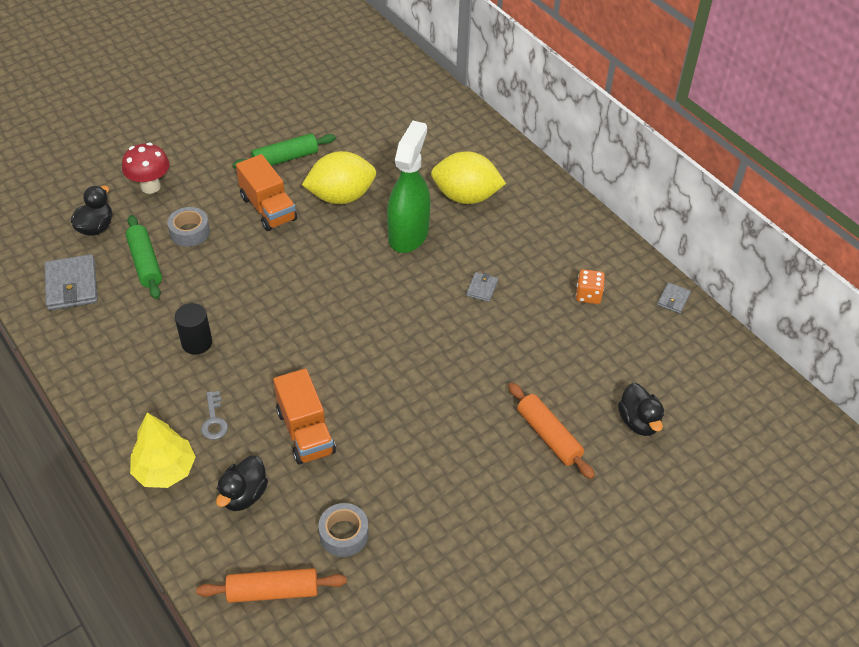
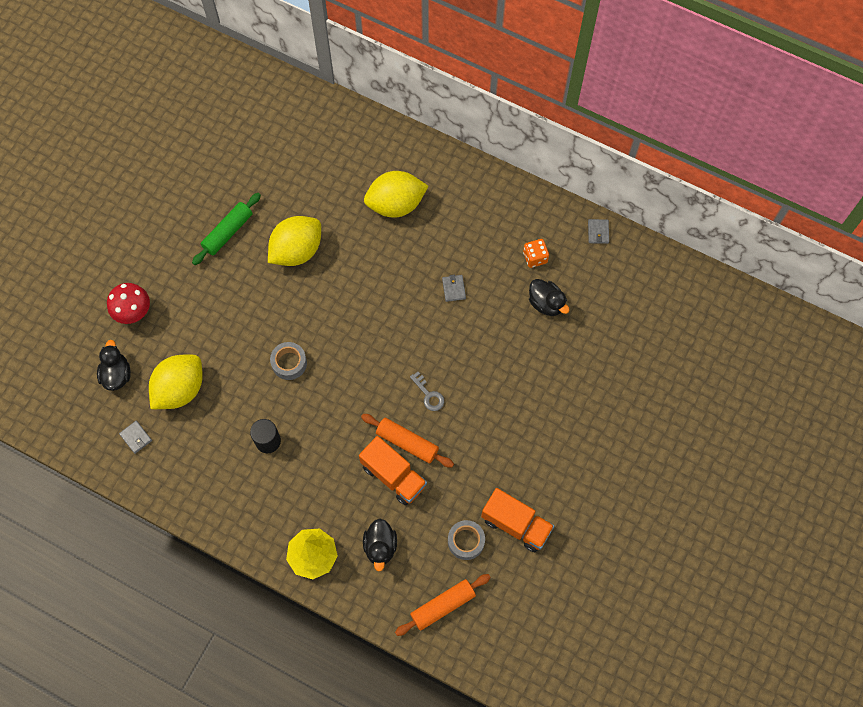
camera: 25 degrees left, 20 degrees up
grey wallet [45,254,98,310] -> grey wallet [119,421,152,454], size x0.52
green rolling pin [126,215,162,299] -> yellow lemon [149,355,203,409]
grey tape [167,207,210,247] -> grey tape moved to [270,342,307,380]
grey key [201,391,228,440] -> grey key moved to [410,372,444,411]
orange truck [236,154,297,231] -> orange truck moved to [481,488,554,552]
green spray bottle [387,121,430,253] -> none
orange rolling pin [508,382,595,479] -> orange rolling pin moved to [361,414,454,468]
black duck [618,383,664,436] -> black duck moved to [529,279,570,316]

